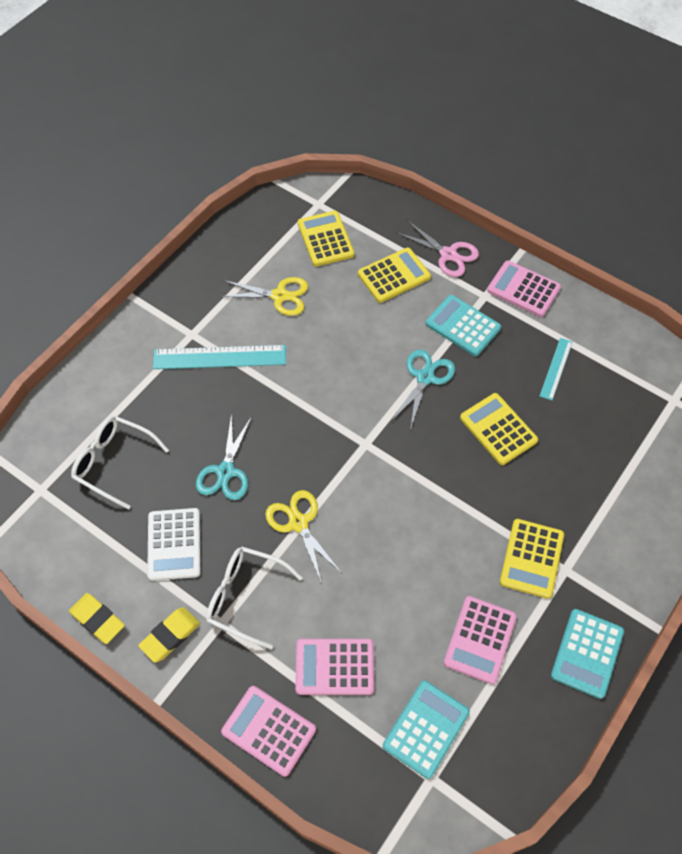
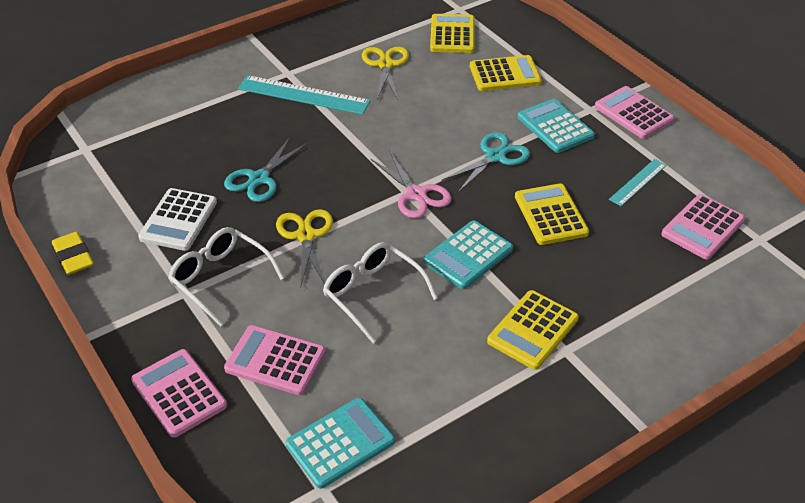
camera: 20 degrees right, 15 degrees down
white glasses [71,416,169,510] -> white glasses moved to [323,242,438,343]
yellow eraser [138,607,200,663] -> none
yellow scissors [220,277,308,316] -> yellow scissors turned 120 degrees counterclockwise [362,47,409,100]
pink scissors [396,220,479,277] -> pink scissors moved to [371,150,452,218]
pink calculator [444,596,517,684] -> pink calculator moved to [662,194,745,260]
turquoise calculator [551,609,624,699] -> turquoise calculator moved to [424,220,513,289]

